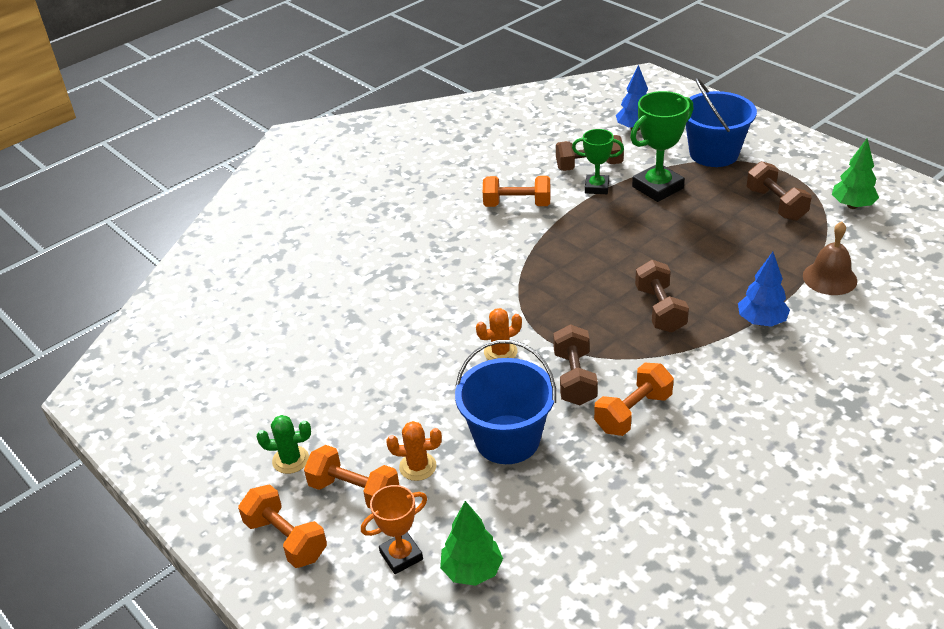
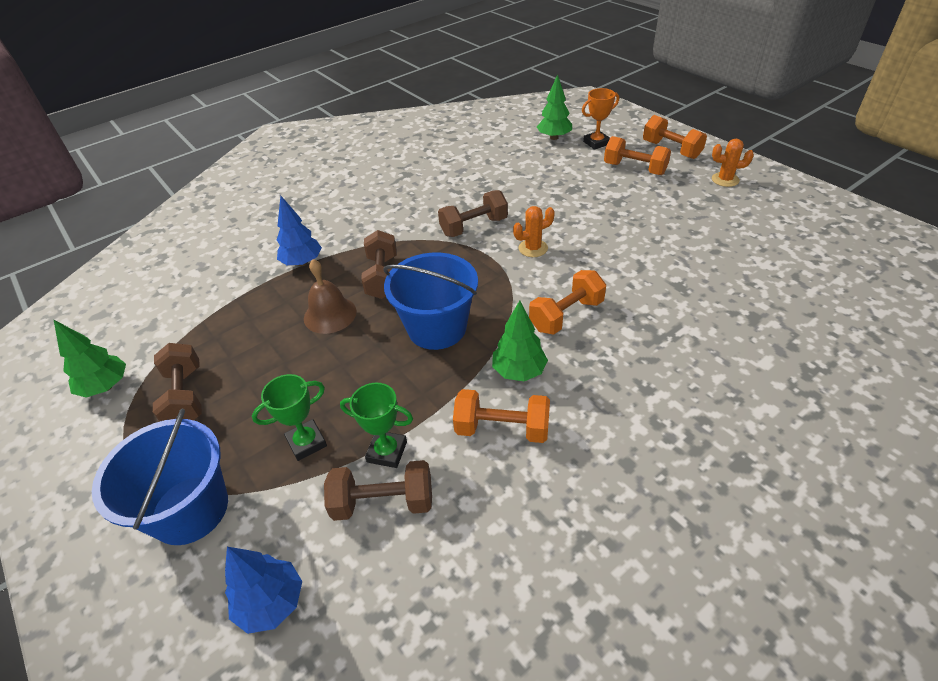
camera: 175 degrees left, 5 degrees up
green cactus [257,415,311,474] -> none
orange cactus [386,421,442,481] -> orange cactus moved to [712,139,754,187]
blue bucket [455,340,556,464] -> blue bucket moved to [383,253,478,350]
brown dumbbell [553,324,598,405] -> brown dumbbell turned 60 degrees clockwise [438,190,508,237]
orange dumbbell [594,363,674,436] -> orange dumbbell moved to [529,270,606,335]
green trophy [630,91,693,202] -> green trophy [252,374,327,461], size x0.62
brown bell [803,221,857,295] -> brown bell moved to [304,259,357,334]
none -> green tree [492,301,548,381]

